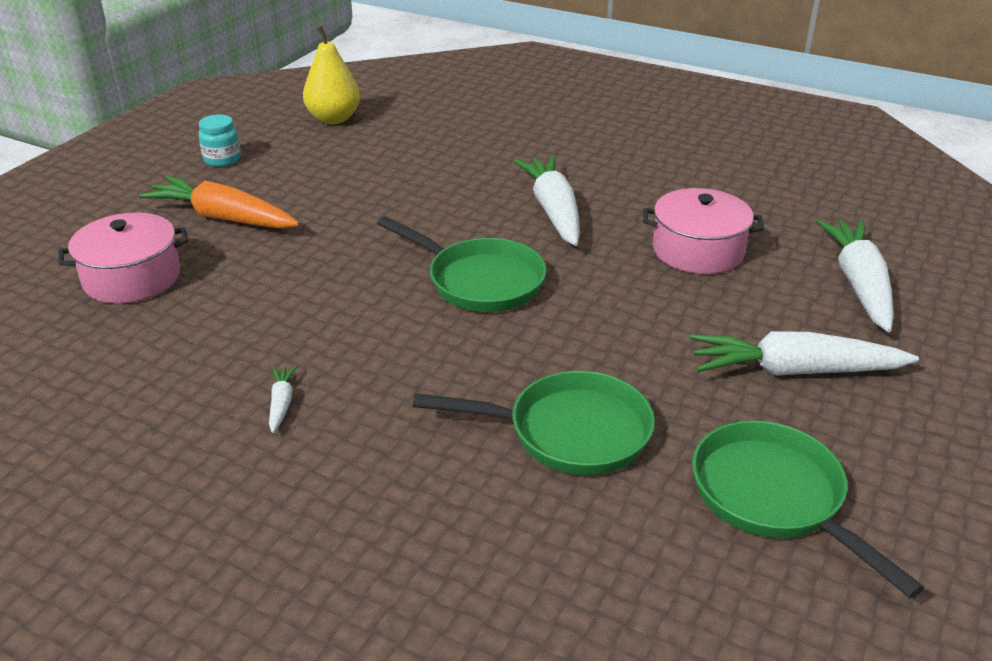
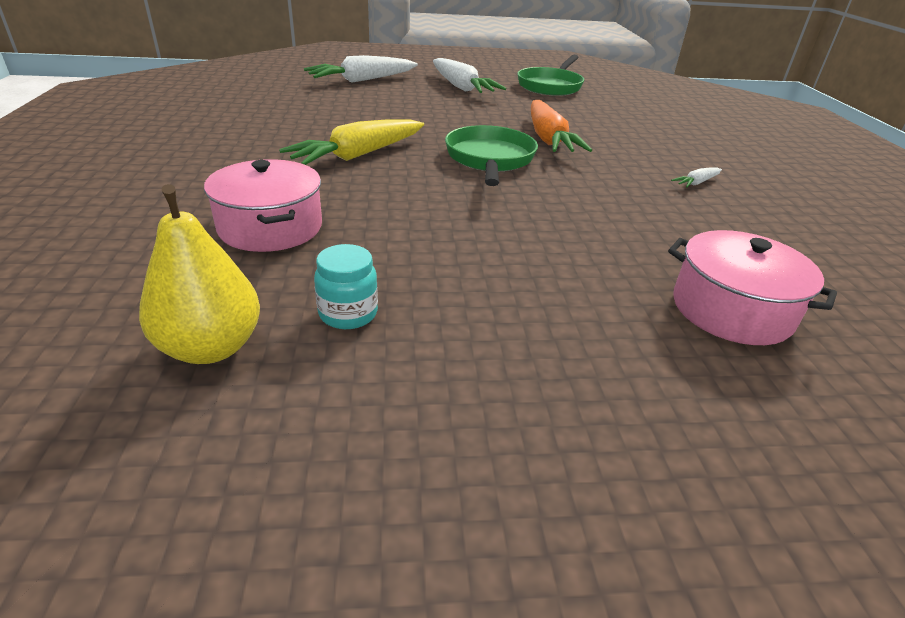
camera: 125 degrees left, 0 degrees up
orange carrot [139,176,300,229] -> orange carrot moved to [531,100,592,152]
turquoise jar [199,114,241,167] -> turquoise jar moved to [314,244,378,329]
green pan [413,371,655,475] -> none
white carrot [513,156,580,246] -> yellow carrot [279,119,424,165]
pink pot [643,188,764,274] -> pink pot moved to [204,159,322,252]

